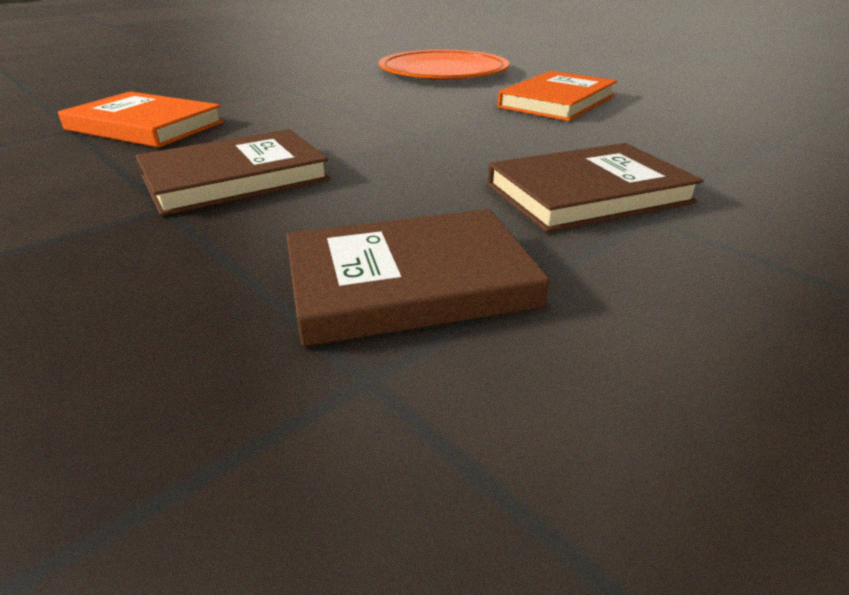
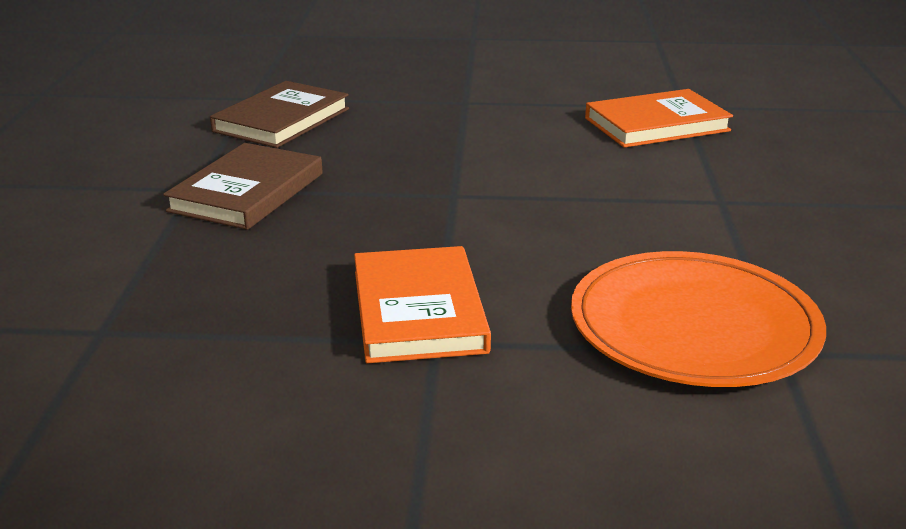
camera: 135 degrees right, 5 degrees down
brown book [136,129,330,216] -> none

